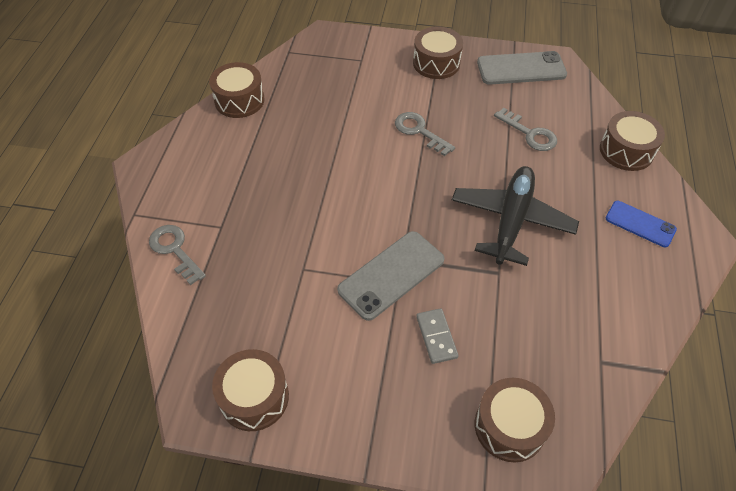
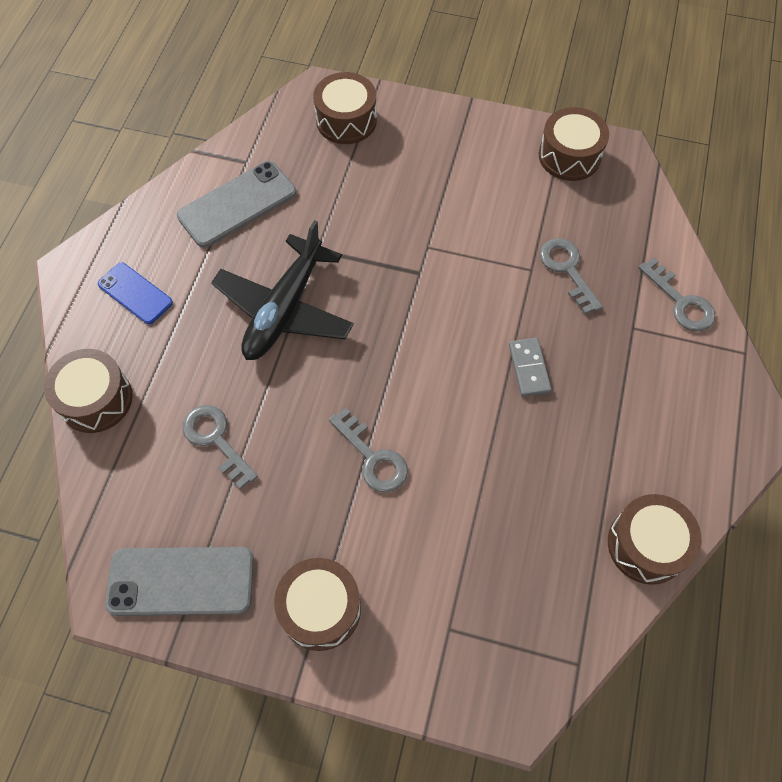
camera: 175 degrees left, 10 degrees up
grey phone [337,231,444,321] -> grey phone moved to [177,161,296,248]
grey domino [416,308,459,364] -> grey domino moved to [509,338,552,397]
none -> grey key [540,238,603,314]

